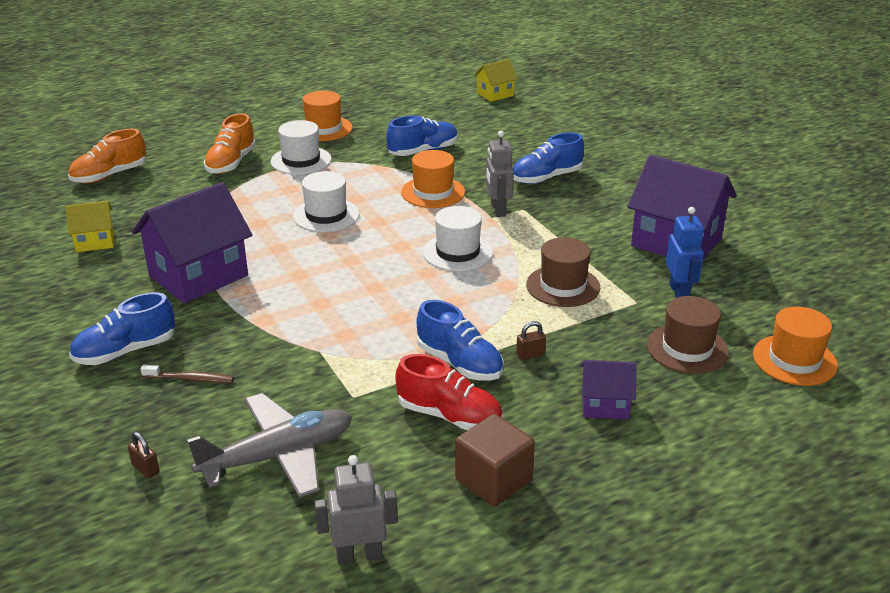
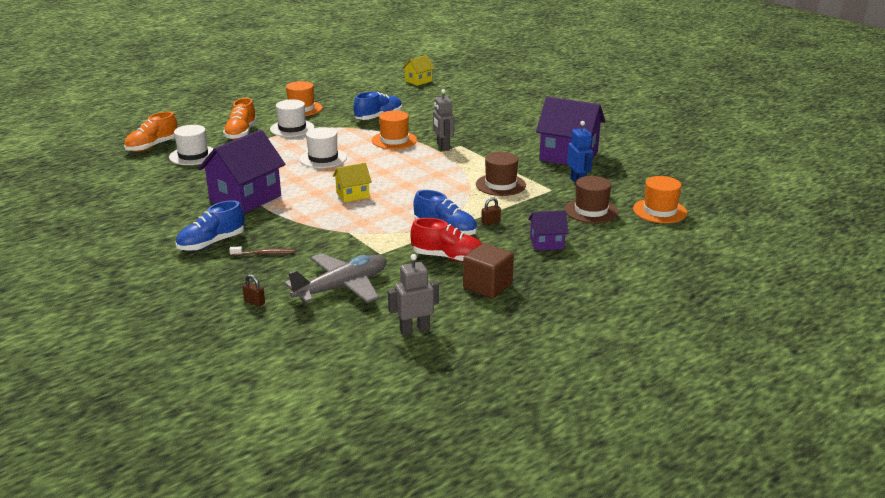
camera: 10 degrees left, 5 degrees down
yellow house [65,201,114,252] -> yellow house moved to [333,163,372,202]
white hat [423,206,493,271] -> white hat moved to [169,125,214,165]
blue shoe [513,132,584,184] -> none

